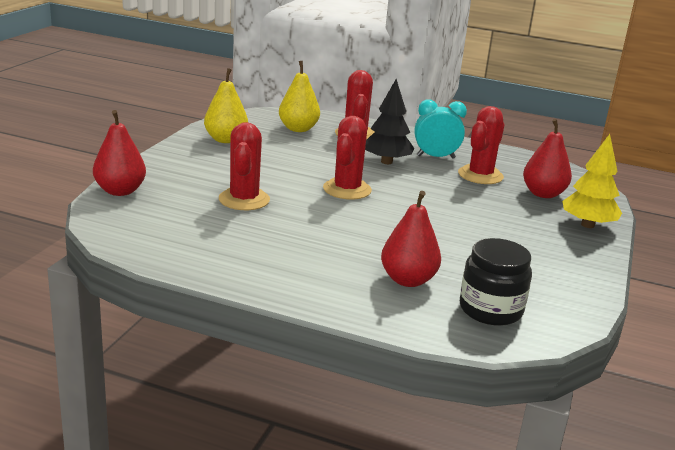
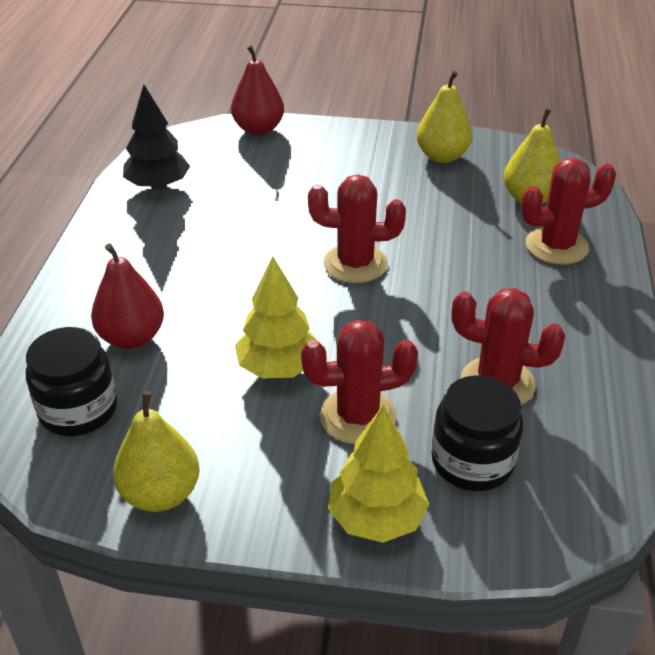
camera: 80 degrees right, 15 degrees up
red cactus [219,122,270,210] -> red cactus moved to [301,320,418,444]
black tree [365,79,414,164] -> black tree moved to [123,84,190,190]
turquoise clock [414,99,467,159] -> none
red pear [523,119,572,198] -> black jar [431,375,523,491]
none -> yellow pear [113,391,199,512]
none -> yellow tree [235,256,320,379]

